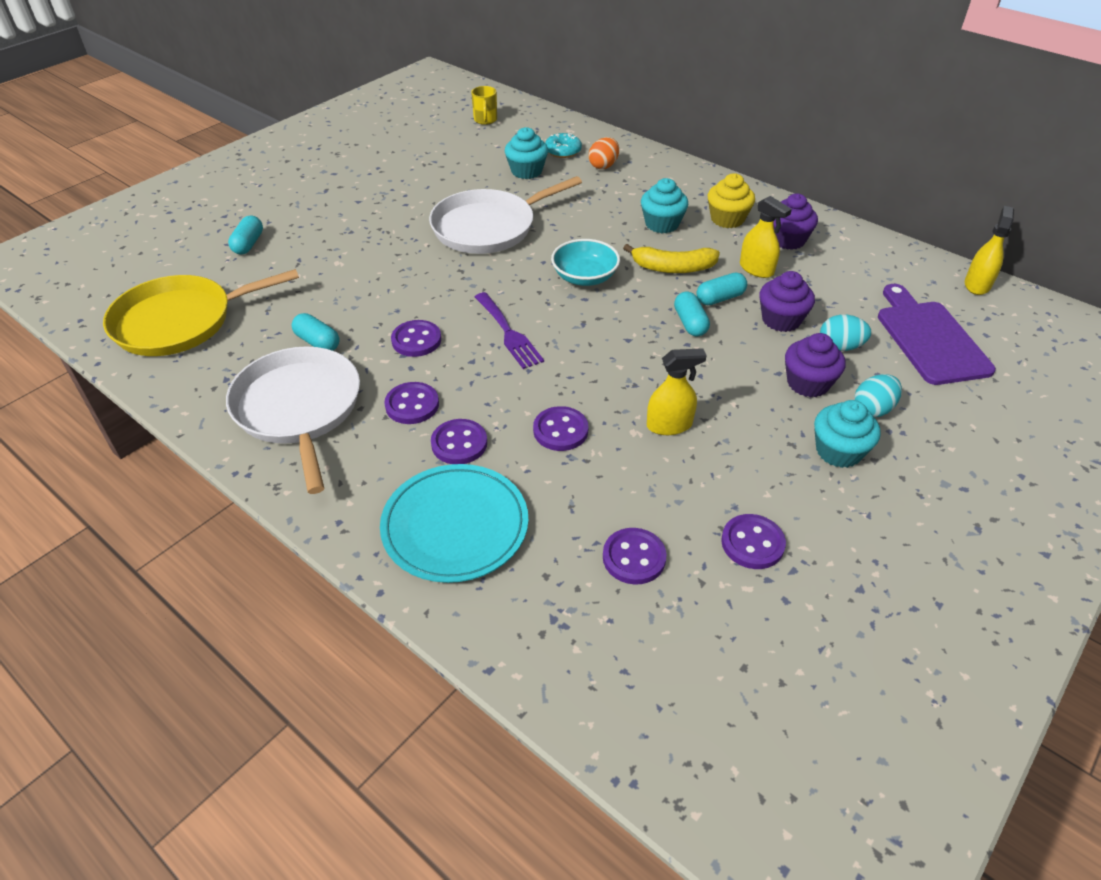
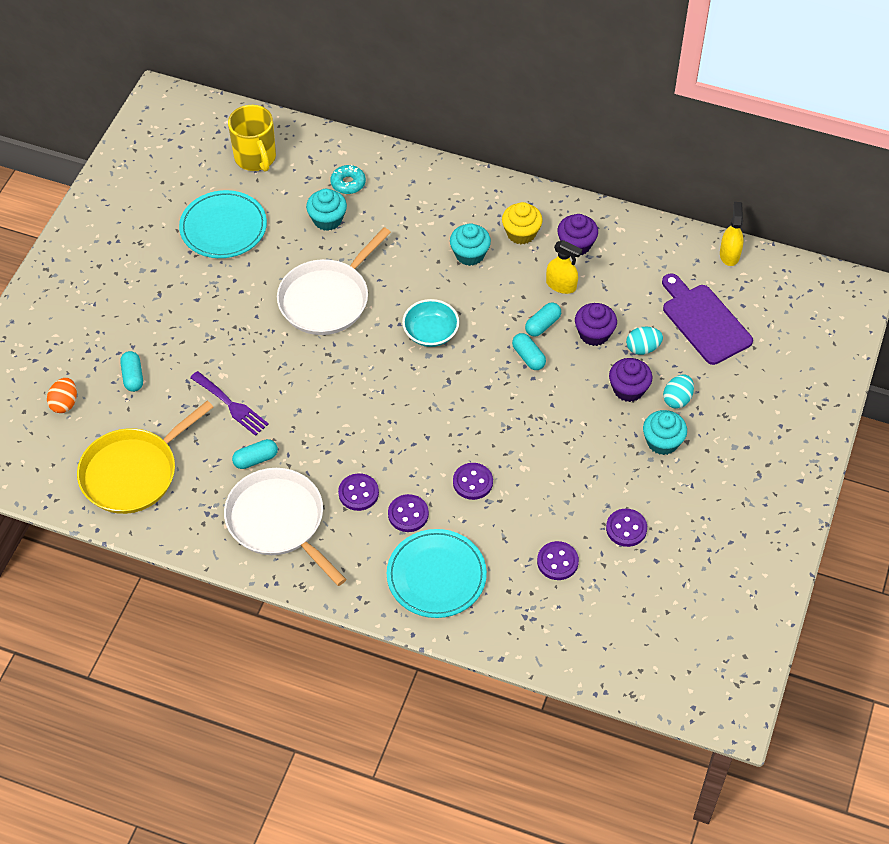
camera: 20 degrees left, 10 degrees up
turquoise capsule [292,313,340,351] -> turquoise capsule turned 45 degrees counterclockwise [232,439,278,469]
purple button [391,320,441,357] -> none
yellow mug [471,86,497,125] -> yellow mug [228,105,276,172], size x1.80
purple fork [475,292,544,369] -> purple fork moved to [190,371,269,436]
orange egg [589,137,619,169] -> orange egg moved to [47,378,77,413]
yellow banana [623,244,720,273] -> none
yellow spray bottle [647,348,707,435] -> none
none -> turquoise plate [179,190,267,258]

